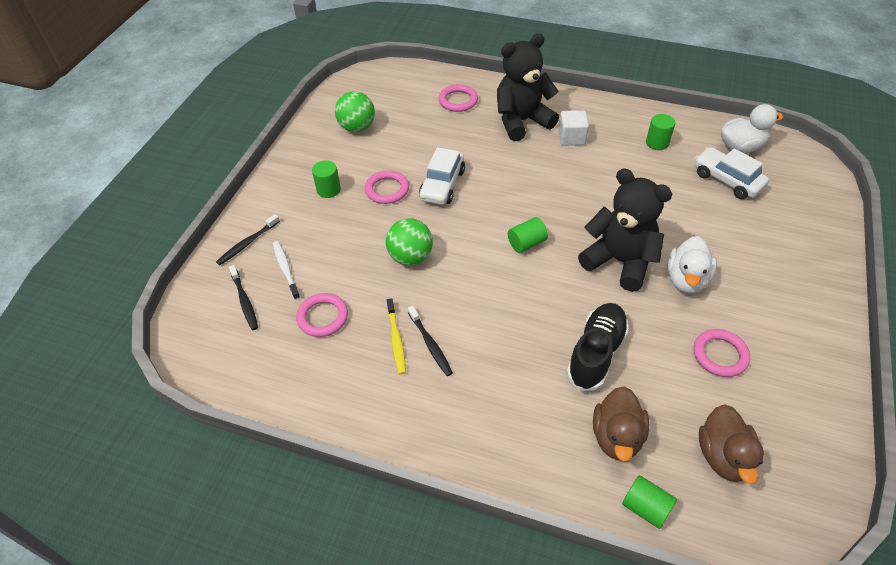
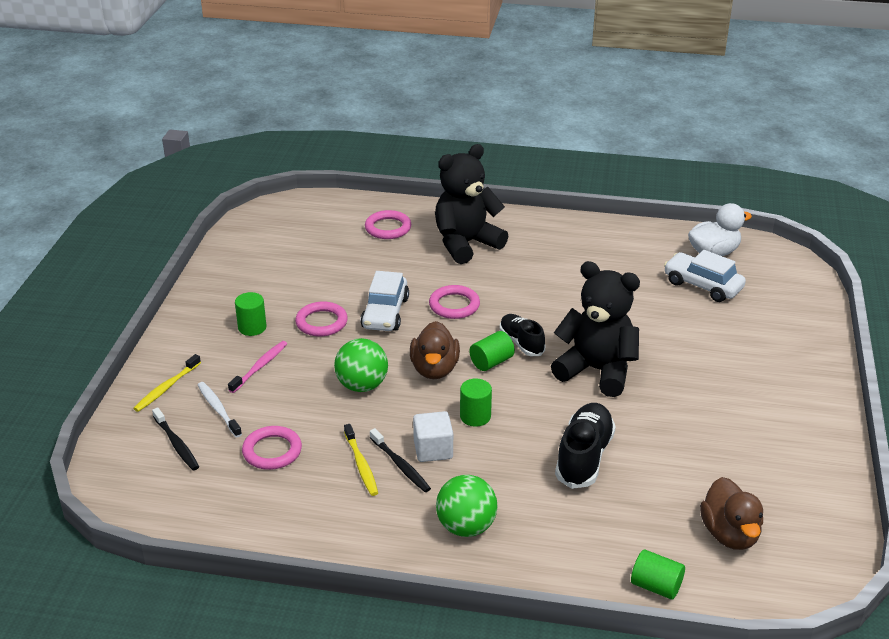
camera: 10 degrees left, 15 degrees down
black toothbrush [216,214,280,265] -> yellow toothbrush [133,354,201,412]
green ball [335,91,375,132] -> green ball moved to [436,475,497,537]
white cube [559,110,589,145] -> white cube moved to [413,411,453,462]
brown duck [593,386,649,461] -> brown duck moved to [410,321,460,379]
green cylinder [646,114,675,150] -> green cylinder moved to [460,378,492,427]
white duck [667,236,717,293] -> none
pink ring [694,329,750,377] -> pink ring moved to [429,285,480,319]
none -> pink toothbrush [228,341,287,393]
none -> black shoe [500,314,545,356]

